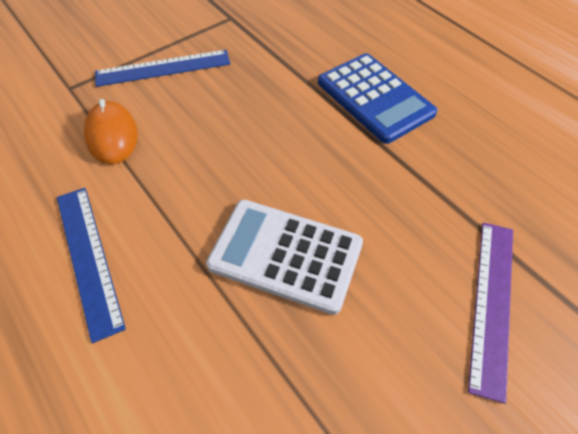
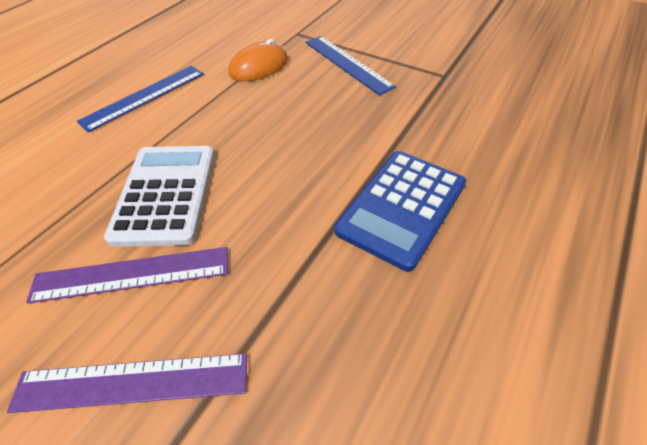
camera: 70 degrees right, 5 degrees down
none -> purple ruler [26,247,228,304]

